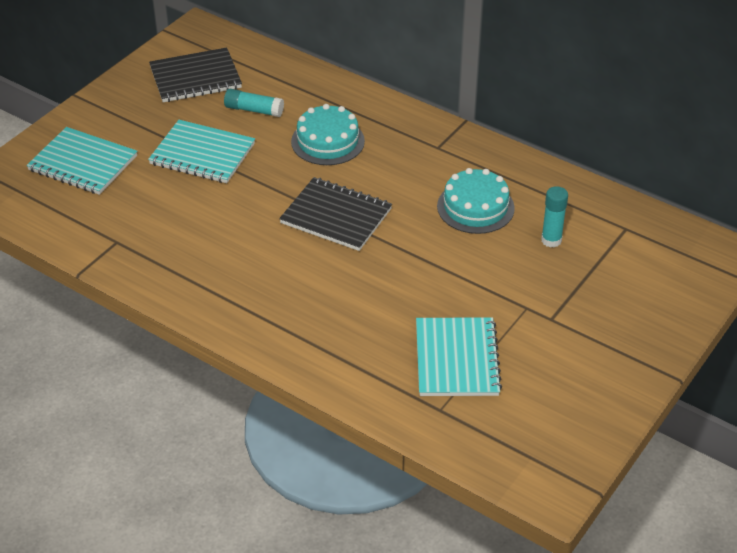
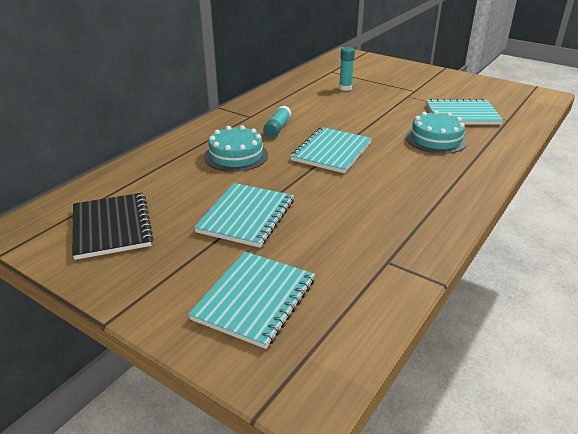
camera: 90 degrees left, 10 degrees down
turquoise glue stick [224,89,284,117] -> turquoise glue stick moved to [263,105,291,138]
black notebook [279,177,392,251] -> turquoise notebook [291,127,372,173]
turquoise cake [437,168,515,234] -> turquoise cake moved to [406,110,468,154]

